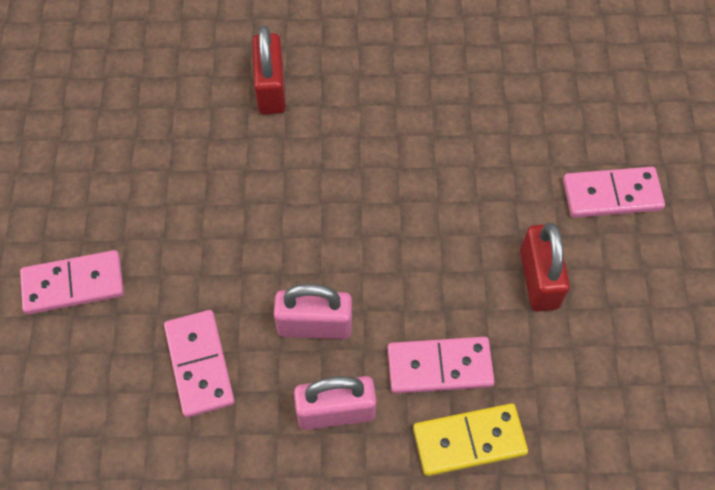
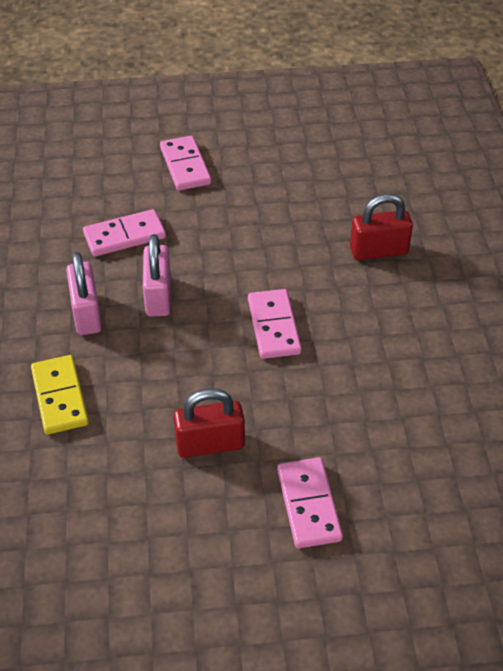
camera: 85 degrees right, 15 degrees down
pink domino [387,337,495,394] -> pink domino moved to [248,289,302,359]

